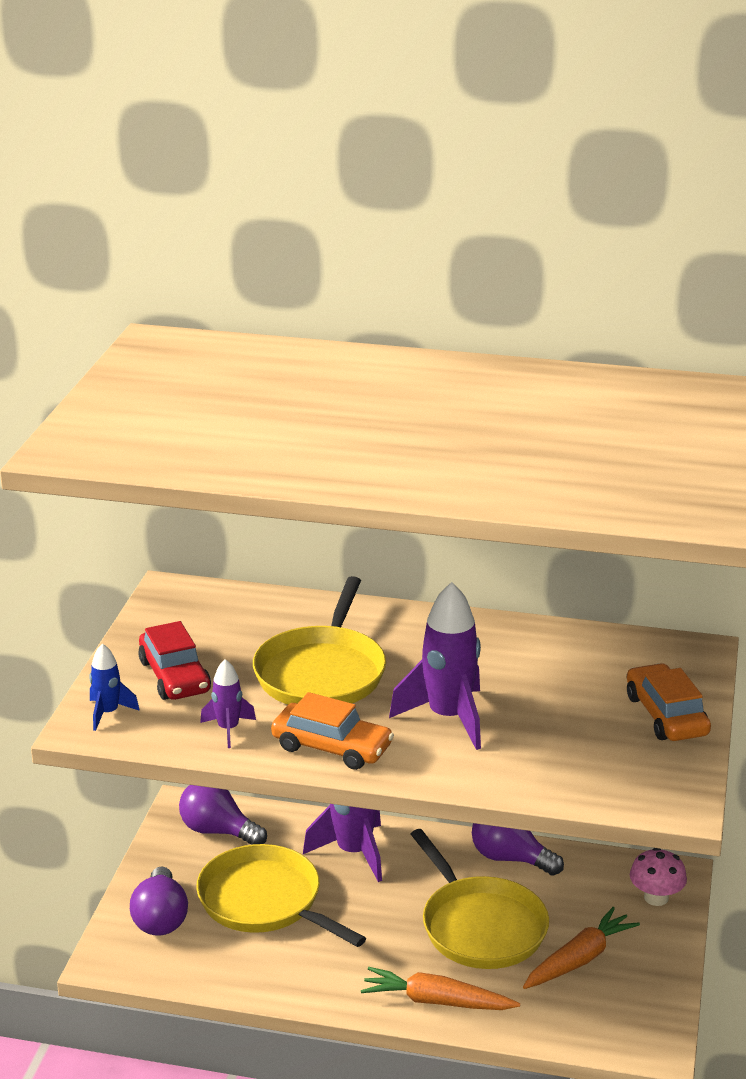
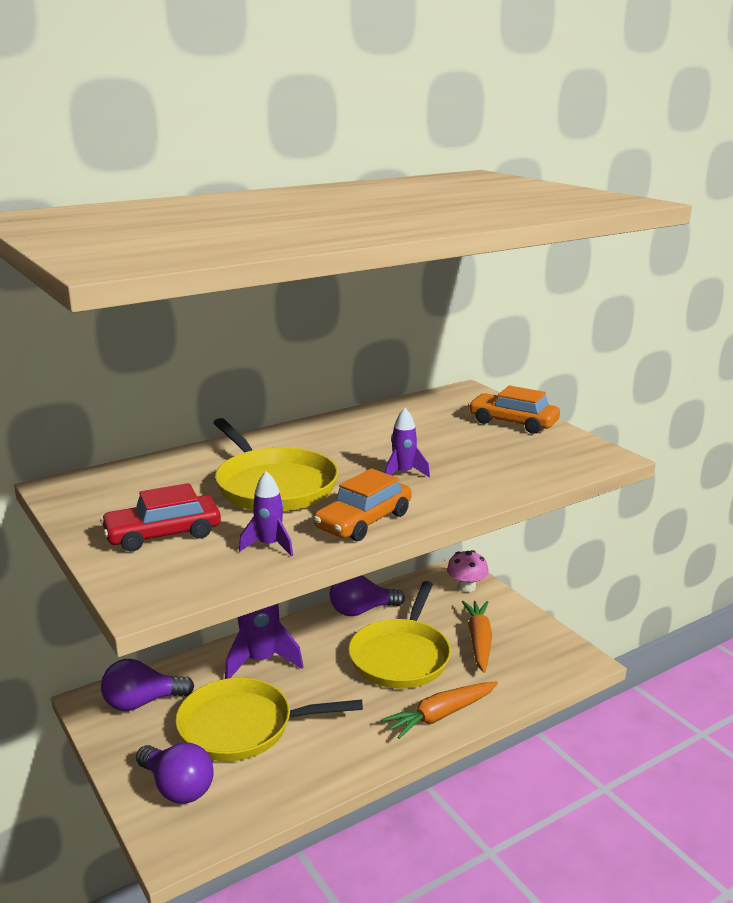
camera: 45 degrees left, 5 degrees down
blue rocket [89,643,140,731] -> none
red car [138,621,211,700] -> red car turned 135 degrees clockwise [100,483,221,552]
orange car [271,692,394,770] -> orange car turned 150 degrees clockwise [314,468,412,541]
purple rocket [389,582,481,750] -> purple rocket [385,408,430,478], size x0.53
yellow pan [411,829,549,969] -> yellow pan turned 90 degrees clockwise [349,581,451,689]

